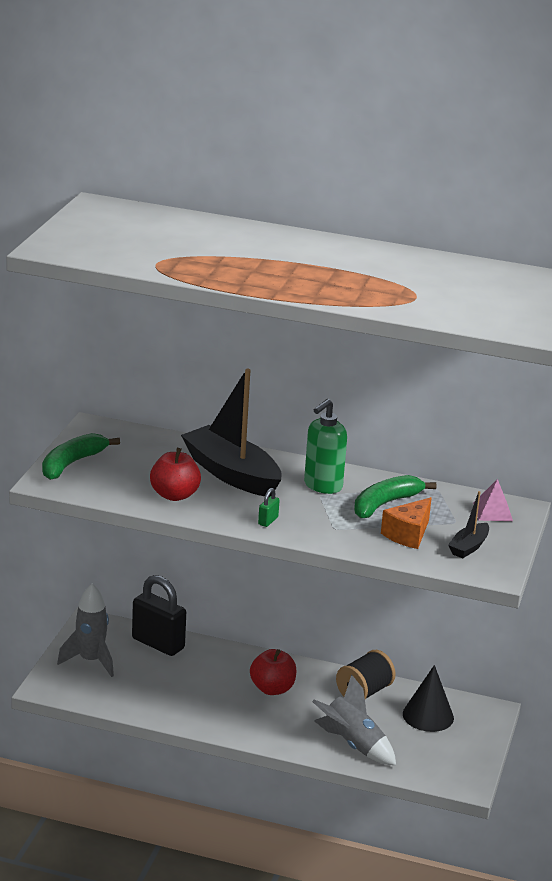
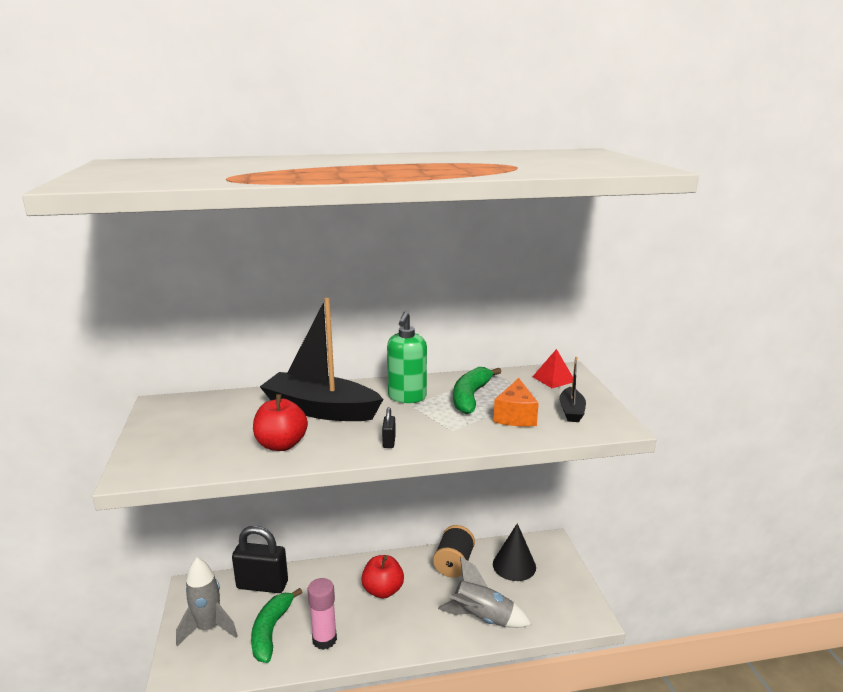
camera: 25 degrees left, 5 degrees down
green banana [42,433,120,480] -> green banana moved to [251,588,302,663]
green padlock [258,488,280,527] -> black padlock [382,407,396,448]
pink pyramid [473,479,513,521] -> red pyramid [532,349,573,388]
none -> pink glue stick [307,578,337,650]

